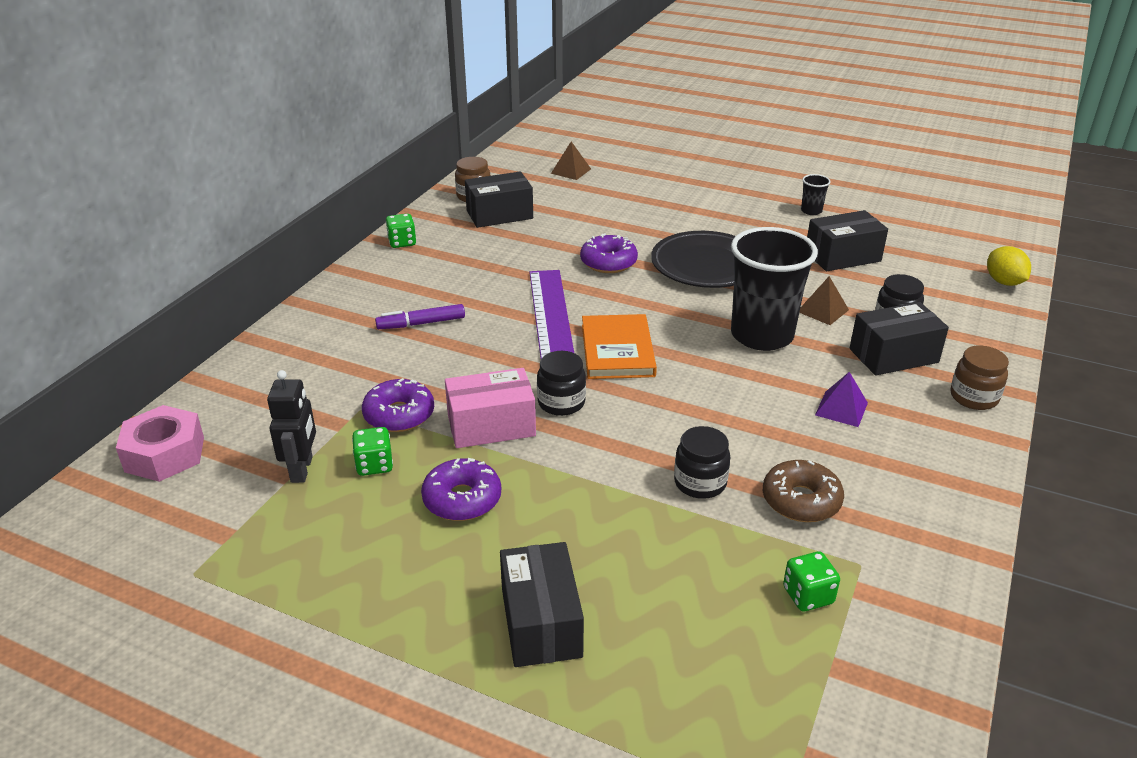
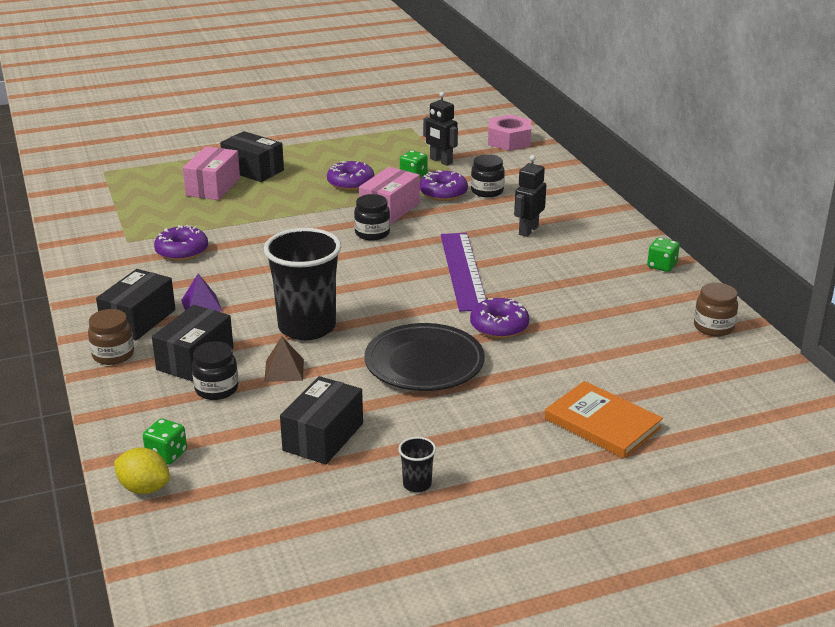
camera: 135 degrees right, 5 degrees down
purple marker [375,304,465,329] -> black robot [514,155,546,237]
black box [465,171,533,228] -> black box moved to [96,269,175,340]
purple ruler [529,270,574,359] -> purple ruler turned 45 degrees clockwise [441,233,486,312]
brown pyramid [551,141,591,180] -> none
orange book [582,314,657,379] -> orange book moved to [545,381,663,458]
black jar [674,426,731,499] -> black jar moved to [471,154,505,198]
brown donut [763,460,844,522] -> purple donut [154,225,208,261]
green dice [783,551,840,611] -> green dice moved to [143,419,187,465]
none -> pink box [183,147,240,200]

